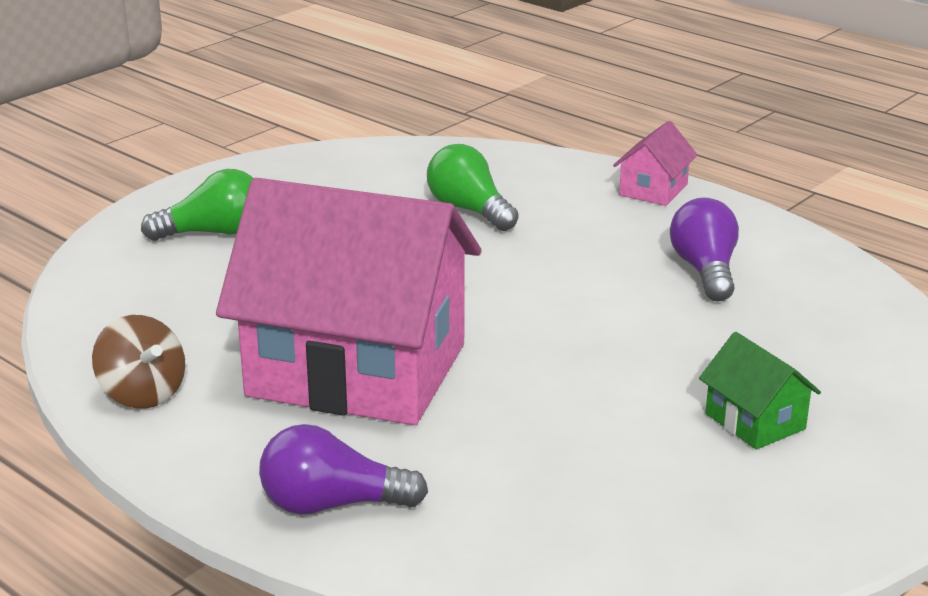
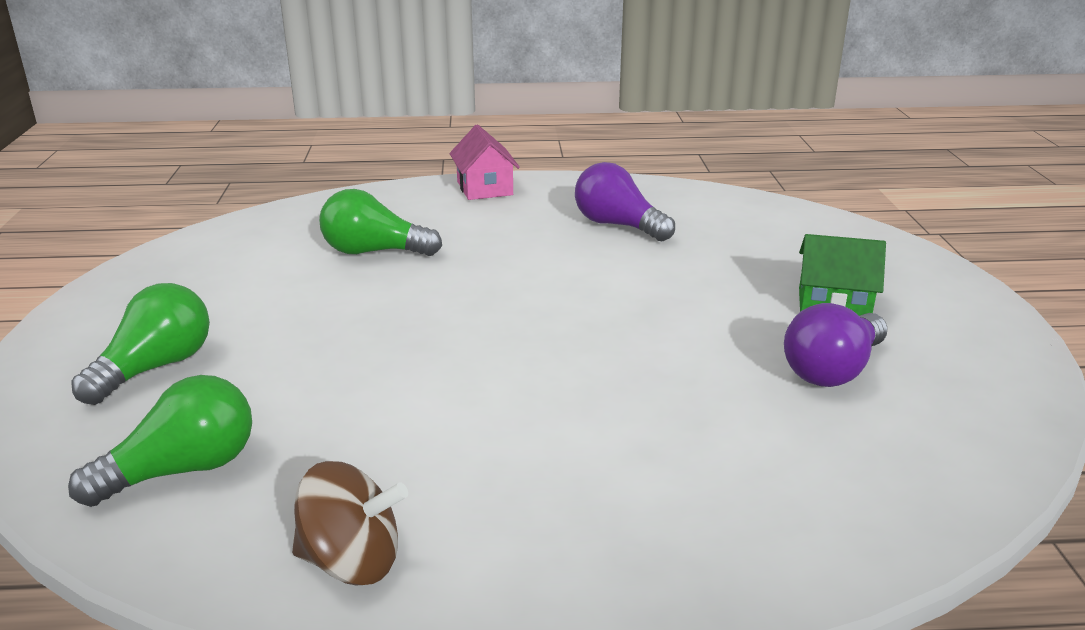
camera: 45 degrees left, 0 degrees up
pink house [216,178,481,425] -> none
purple light bulb [259,424,428,514] -> purple light bulb moved to [784,303,887,387]
none -> green light bulb [68,375,252,507]

